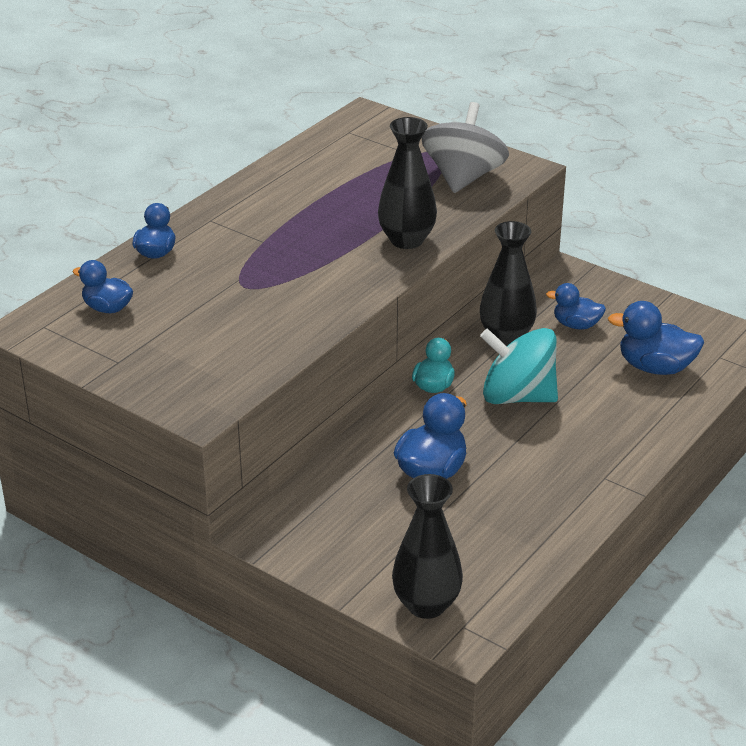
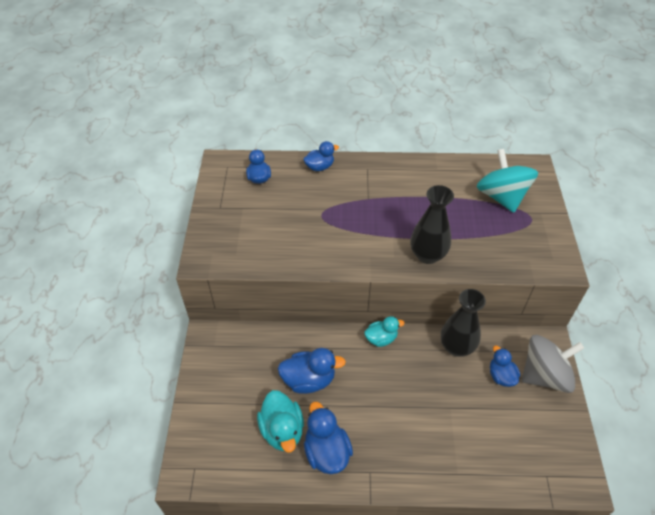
camera: 55 degrees right, 15 degrees up
black vase [392,474,463,619] -> none
grey spinning top [421,102,509,193] -> grey spinning top moved to [522,335,584,393]
turquoise spinning top [480,328,558,404] -> turquoise spinning top moved to [477,149,538,213]
blue duck [608,301,704,375] -> blue duck moved to [304,402,353,474]
none -> turquoise duck [257,390,304,452]

